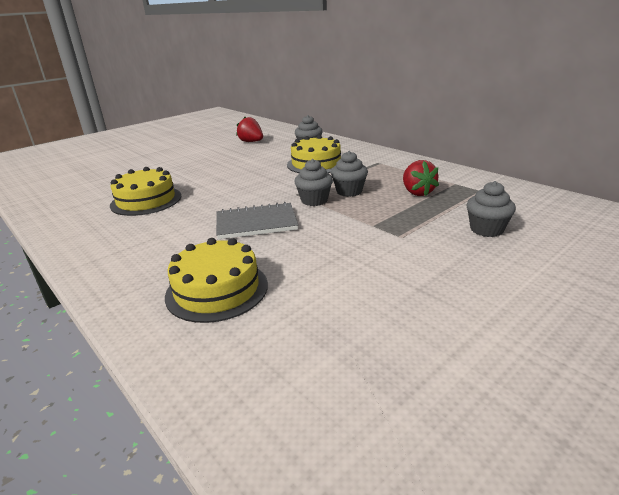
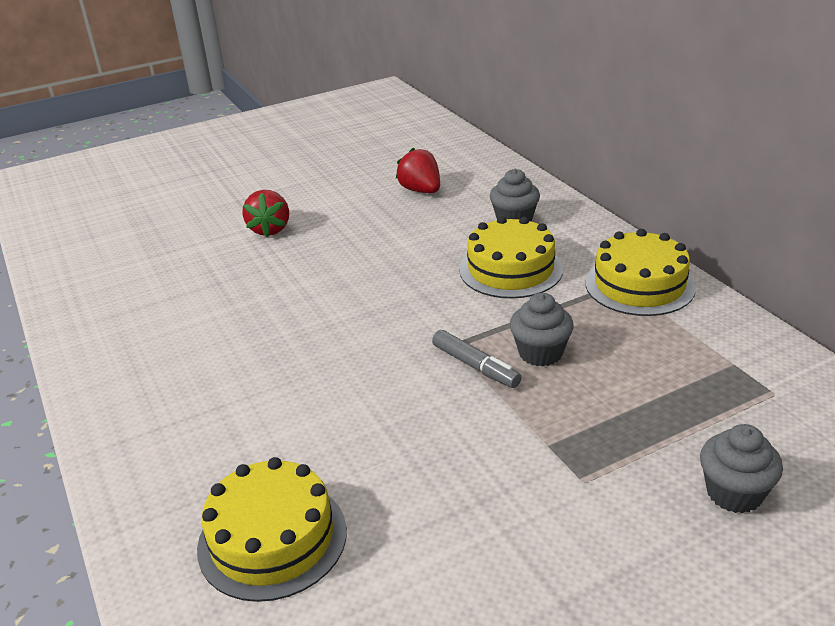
camera: 15 degrees right, 5 degrees up
yellow cake [110,167,182,216] -> yellow cake moved to [585,229,696,316]
grey notebook [216,202,298,239] -> none
grey cupcake [294,159,333,206] -> grey marker [432,330,521,388]
red strawberry [403,160,439,196] -> red strawberry moved to [243,190,289,237]

